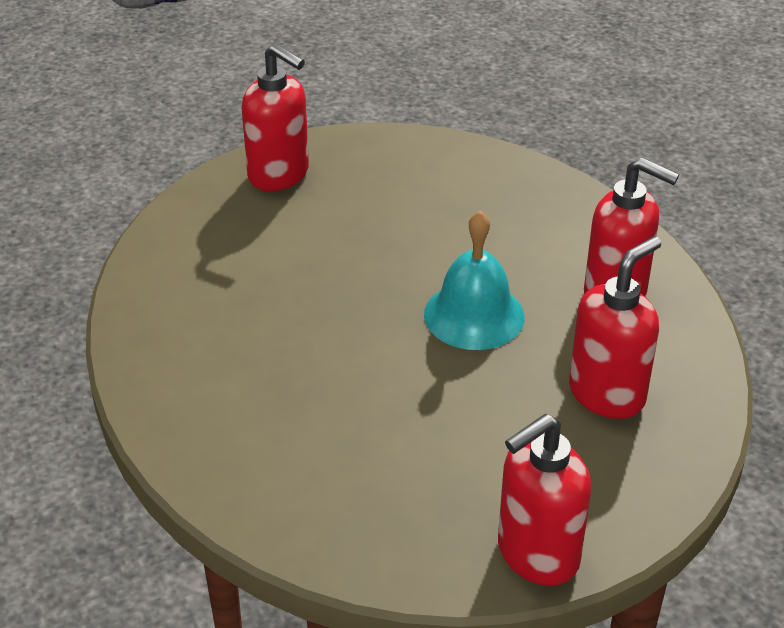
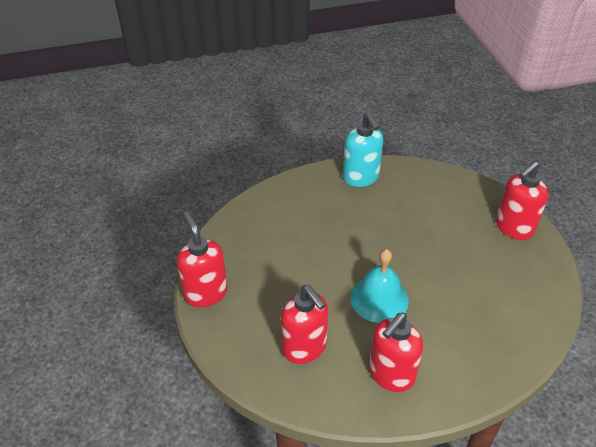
camera: 100 degrees right, 5 degrees up
none -> turquoise soap dispenser [343,112,383,187]

